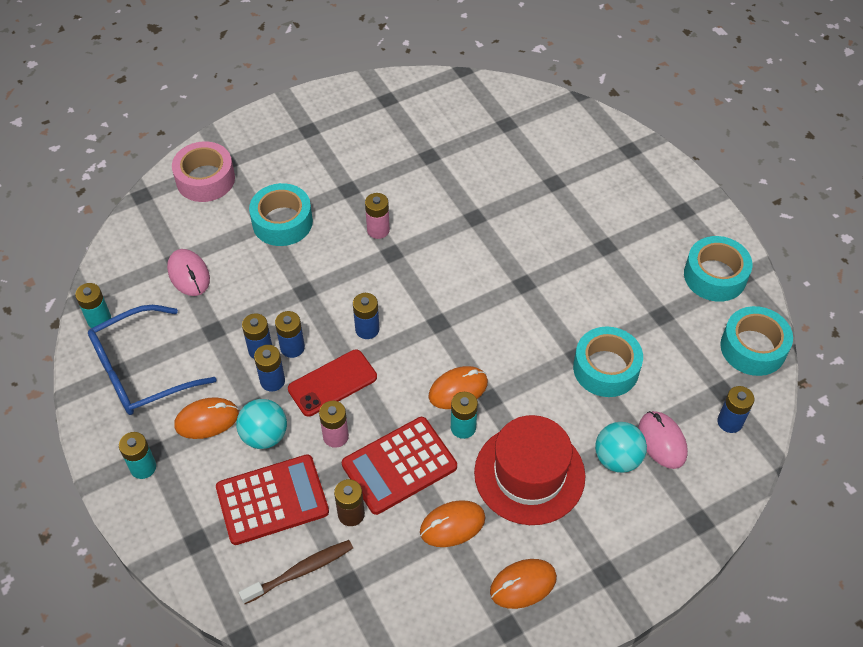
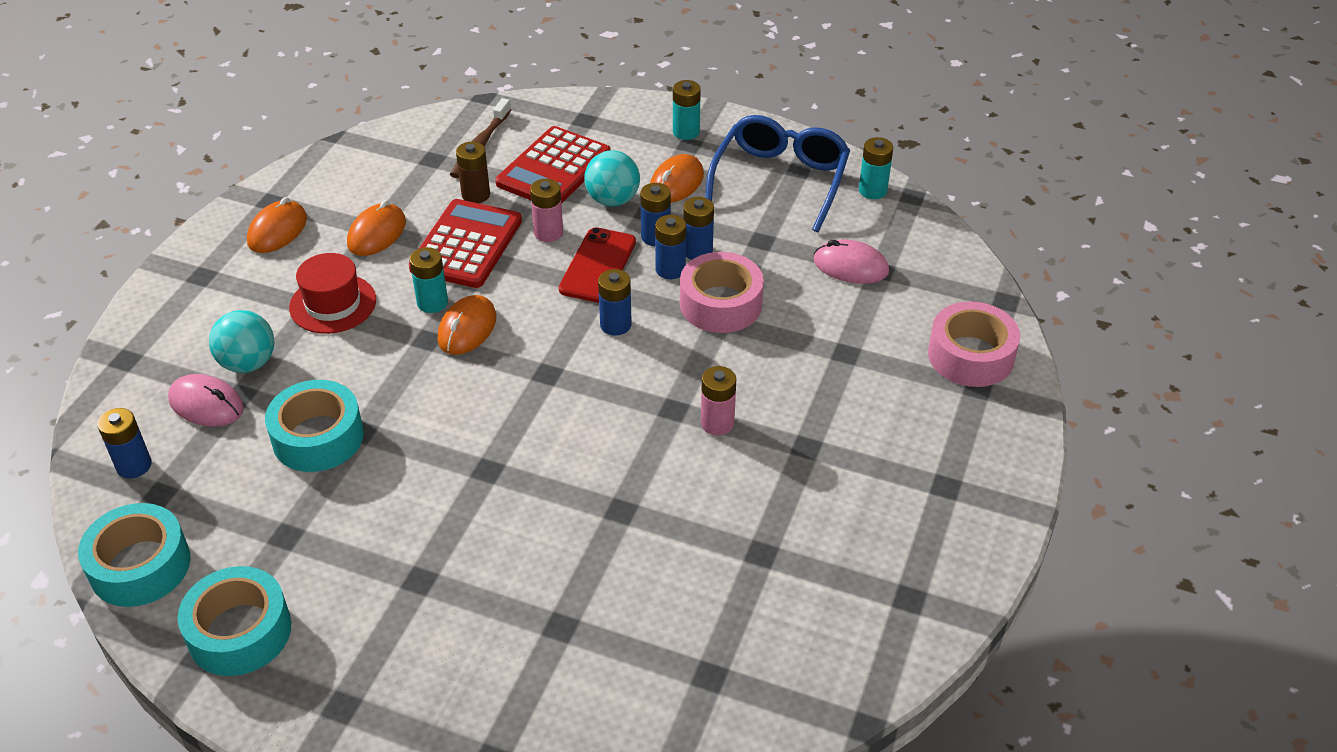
camera: 140 degrees right, 10 degrees down
turquoise tape [249,183,313,246] -> none
red hat [474,415,585,525] -> red hat [289,253,376,334], size x0.66
none -> pink tape [680,252,764,333]

